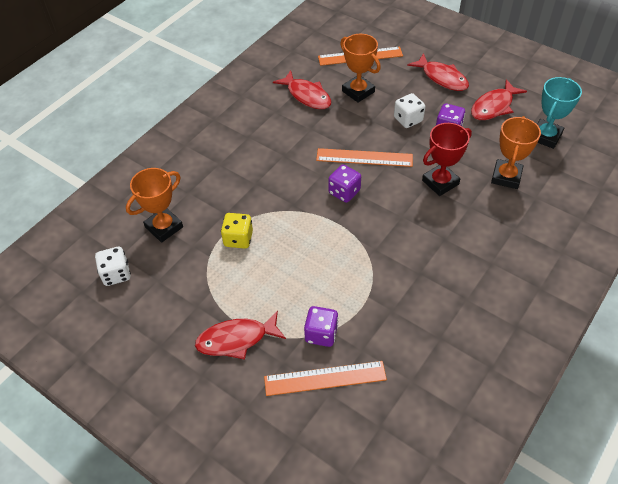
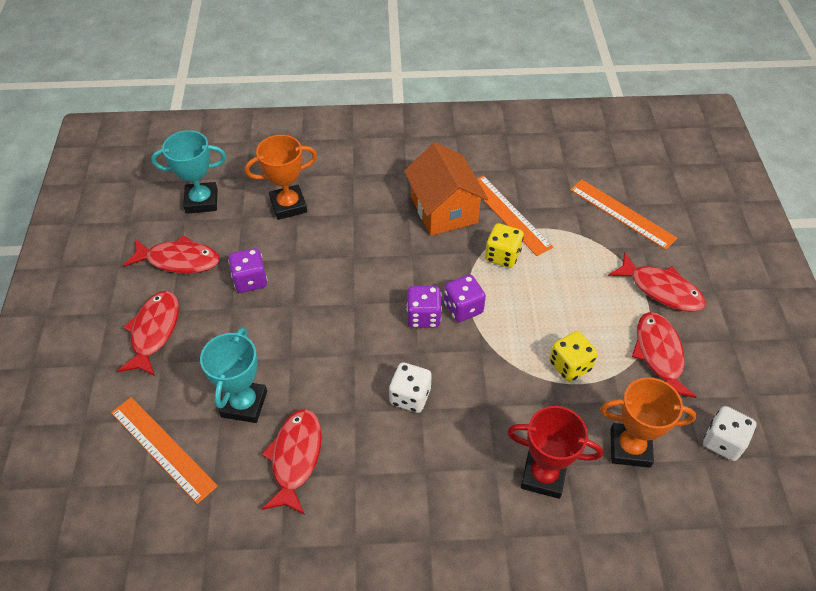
camera: 130 degrees left, 0 degrees up
purple dice [304,306,338,347] -> purple dice moved to [444,275,486,322]
orange ruler [316,148,413,167] -> orange ruler moved to [477,176,553,256]
orange trophy [340,34,381,103] -> turquoise trophy [200,328,267,423]
white dice [394,93,425,128] -> white dice moved to [389,362,432,413]
red trophy [422,123,472,196] -> red trophy moved to [507,406,603,499]
none -> orange house [404,142,488,236]
none -> yellow dice [485,223,524,268]
none -> red fish [632,312,697,398]

